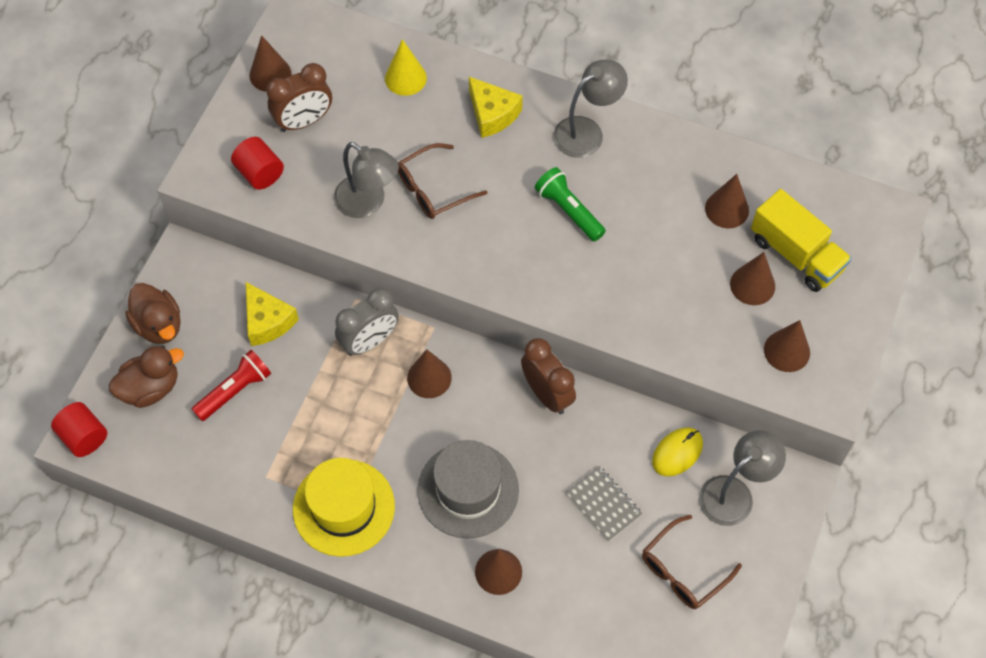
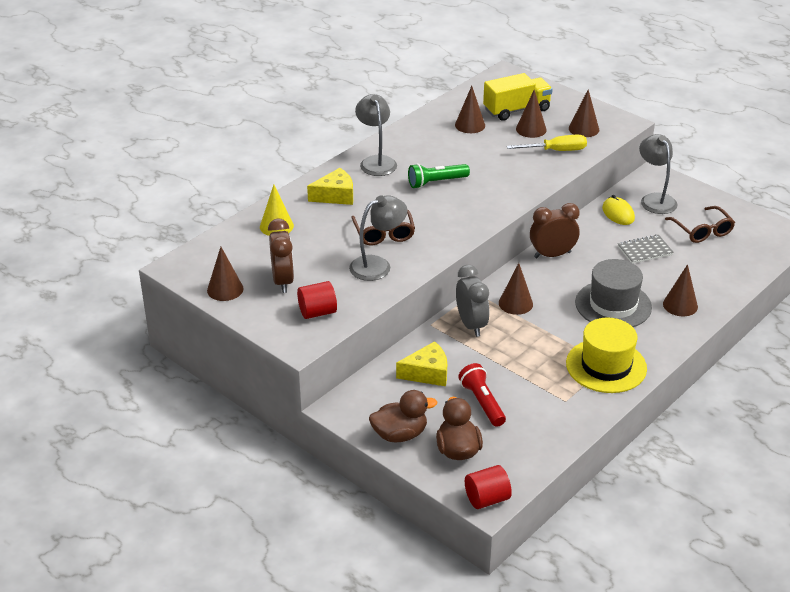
camera: 70 degrees left, 25 degrees down
none -> yellow screwdriver [507,135,587,151]

